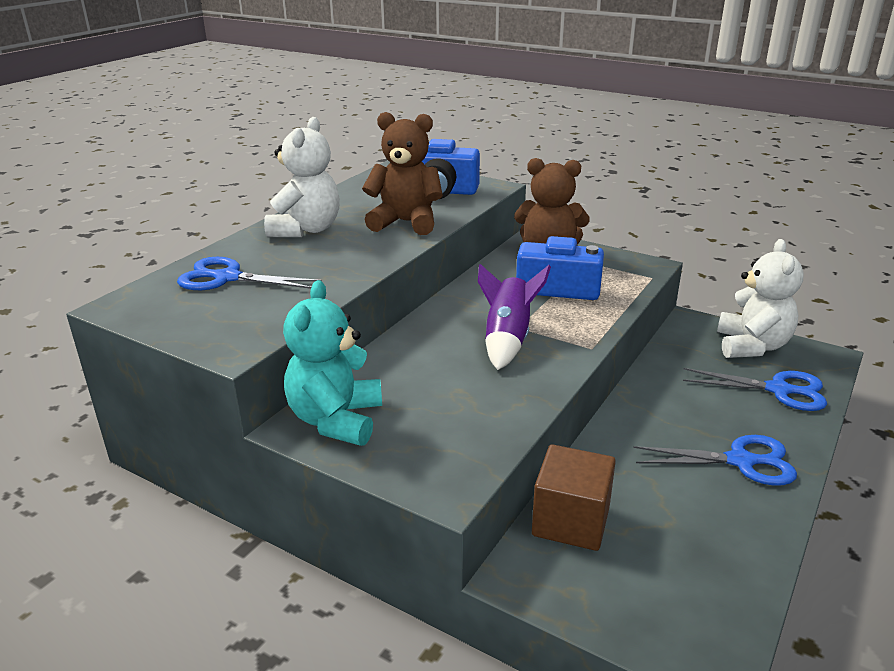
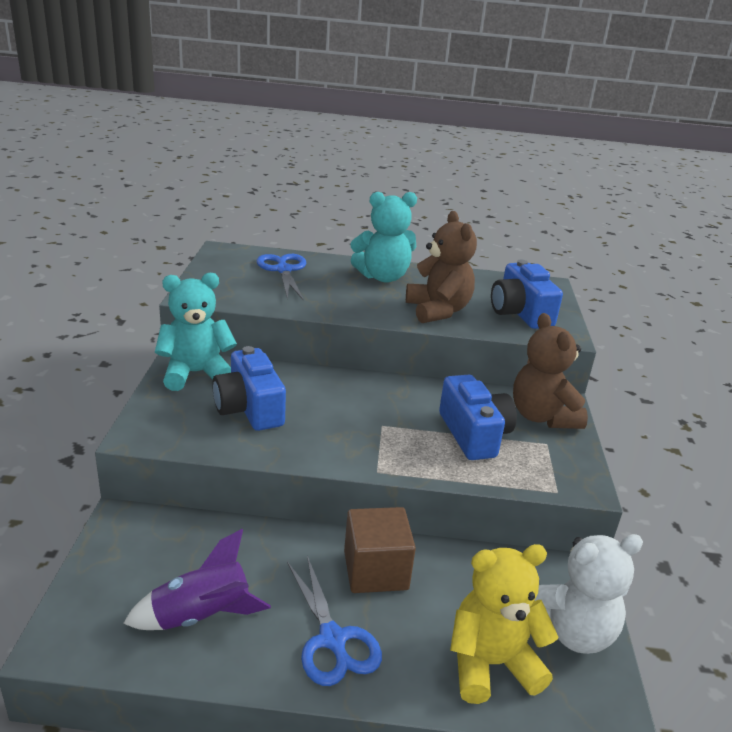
camera: 60 degrees right, 0 degrees up
white teddy bear [264,117,340,237] -> turquoise teddy bear [350,192,417,283]
purple rocket [478,264,551,370] -> purple rocket moved to [123,529,271,630]
brown cube [532,444,616,551] -> brown cube moved to [344,507,416,593]
blue scissors [683,368,827,411] -> yellow teddy bear [450,544,558,704]
none -> blue camera [212,346,286,431]

